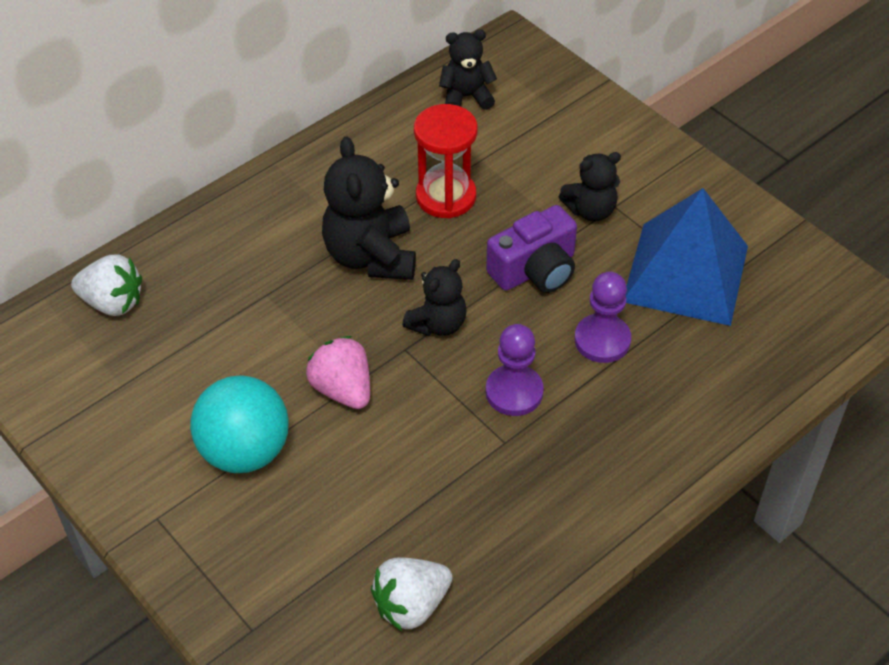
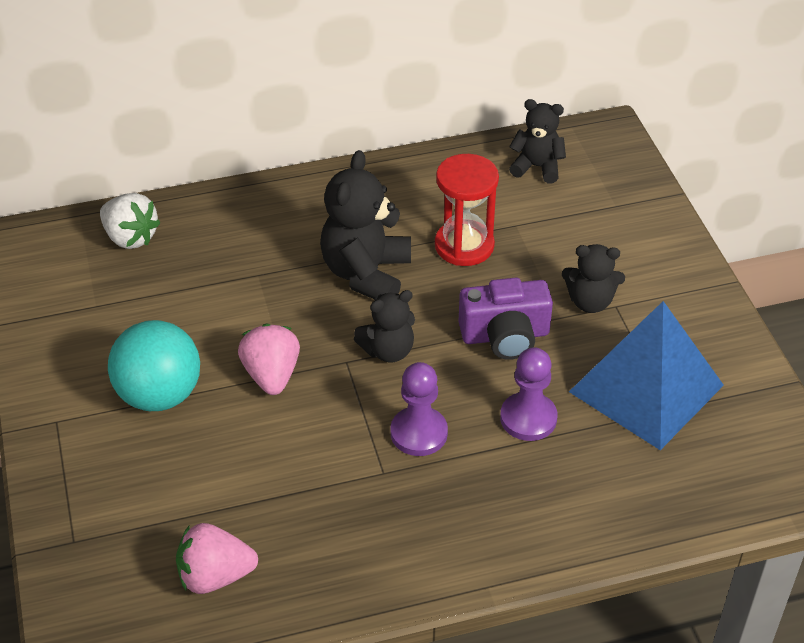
camera: 25 degrees right, 5 degrees down
white strawberry [371,557,452,631] -> pink strawberry [176,523,258,594]

